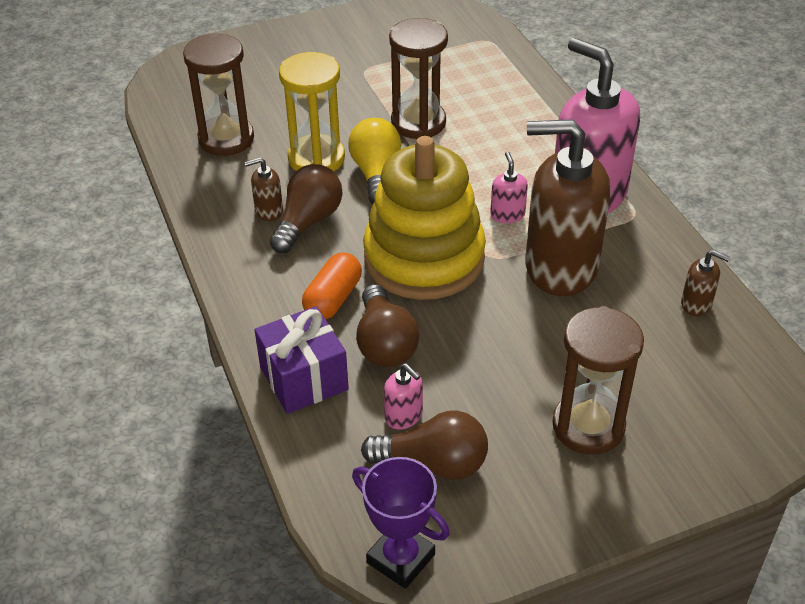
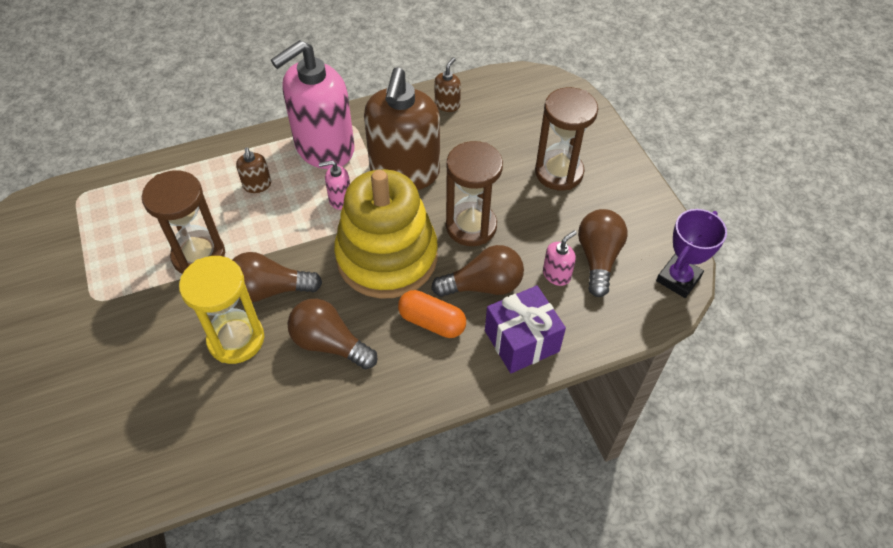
camera: 90 degrees left, 10 degrees up
brown hourglass [183,33,254,156] -> brown hourglass moved to [446,141,503,246]
brown soap dispenser [244,157,283,221] -> brown soap dispenser moved to [236,147,271,193]
yellow light bulb [348,118,401,204] -> brown light bulb [232,252,322,302]

